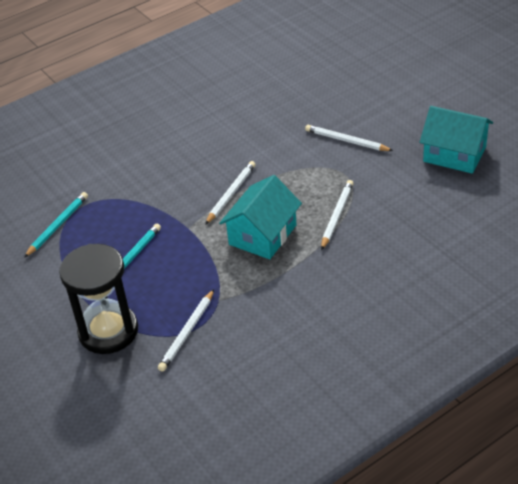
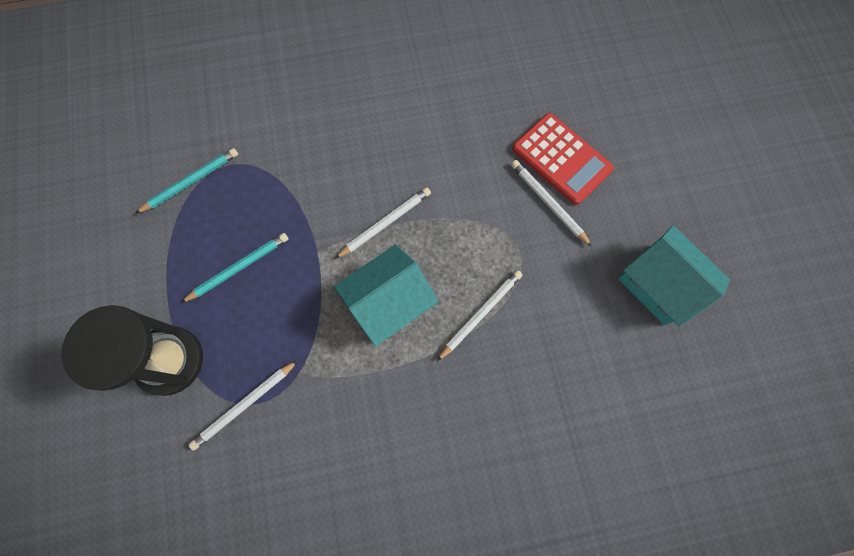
camera: 20 degrees right, 30 degrees up
none -> red calculator [512,113,614,205]

